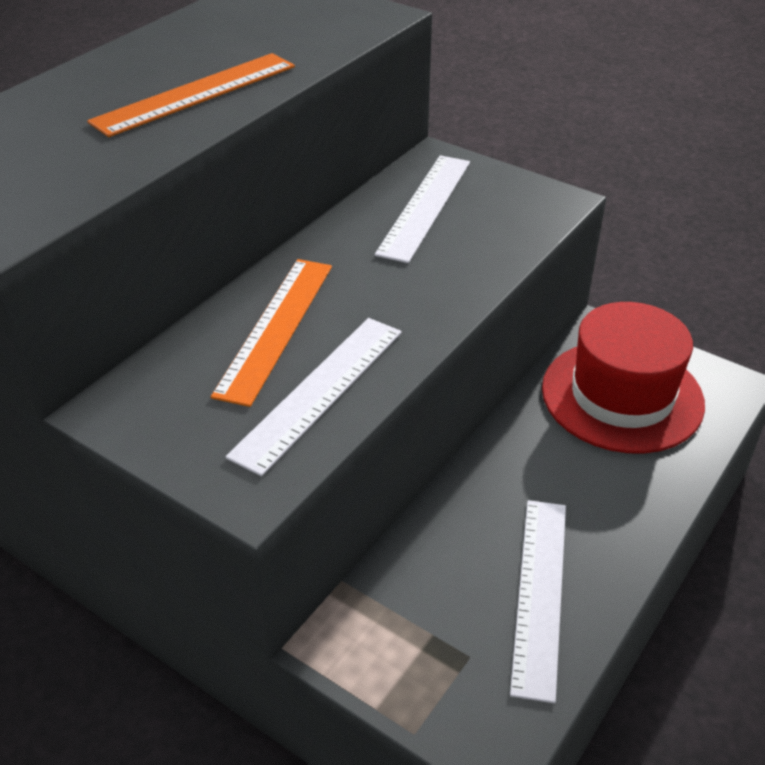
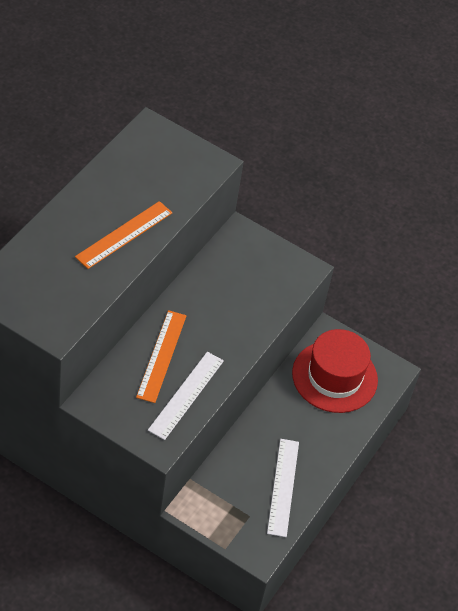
camera: 10 degrees left, 10 degrees up
white ruler [375,155,470,263] -> none

